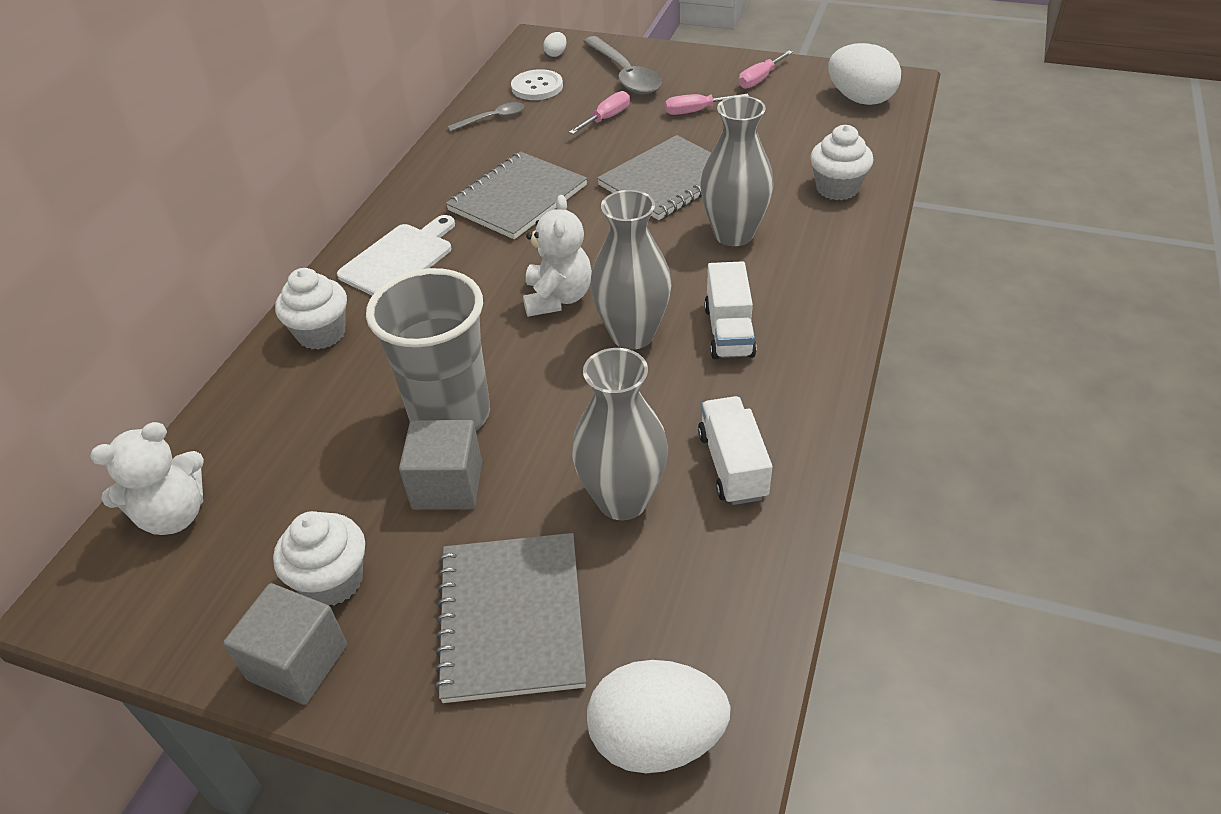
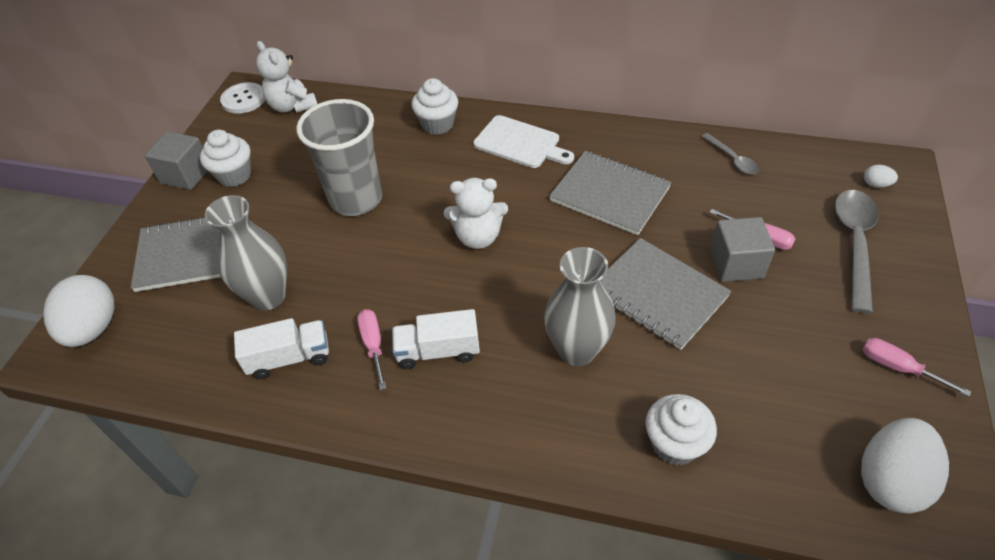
camera: 85 degrees right, 5 degrees up
grey cube [399,420,482,510] -> grey cube moved to [710,217,775,282]
white button [511,69,563,100] -> white button moved to [220,82,265,114]
grey spoon [583,36,662,94] -> grey spoon turned 135 degrees clockwise [835,190,878,313]
grey vase [590,190,672,350] -> none
pink screwdriver [665,94,749,115] -> pink screwdriver moved to [357,309,386,390]

